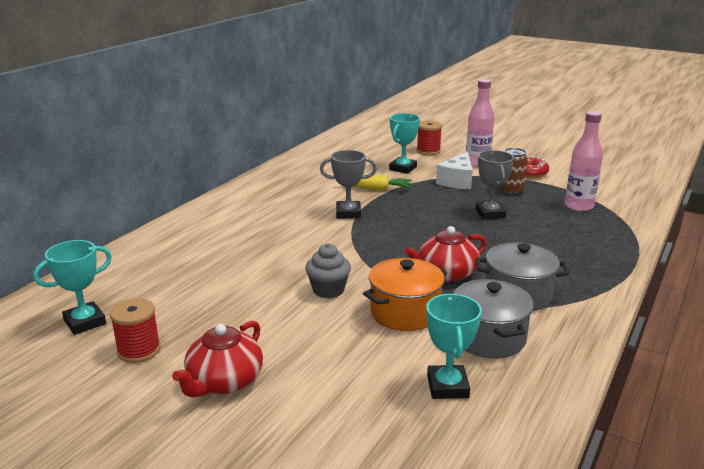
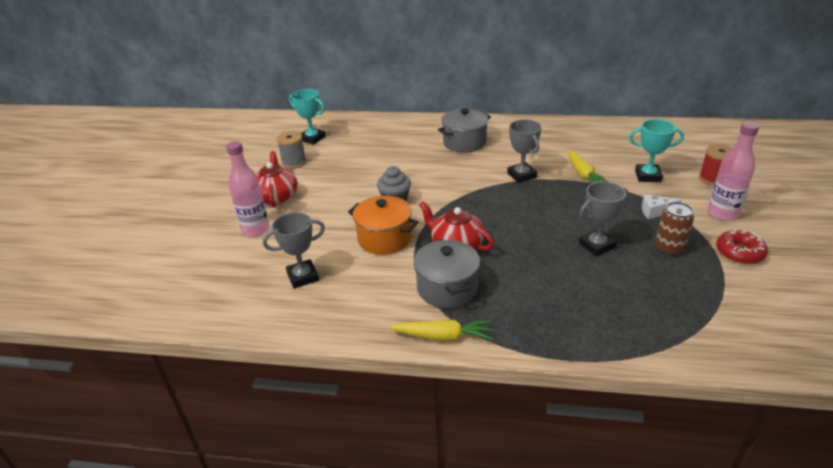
camera: 70 degrees right, 10 degrees up
red spool [110,298,161,363] -> grey spool [276,131,306,169]
red teapot [172,320,263,397] -> red teapot turned 75 degrees clockwise [256,151,298,207]
turquoise trophy [426,294,482,399] -> grey trophy [263,212,325,288]
white cheese [436,151,473,189] -> white cheese [642,194,681,219], size x0.62
grey pot [453,279,534,359] -> grey pot moved to [438,108,491,153]
pink bottle [565,111,603,211] -> pink bottle moved to [226,141,269,236]
none -> yellow carrot [390,320,493,341]

